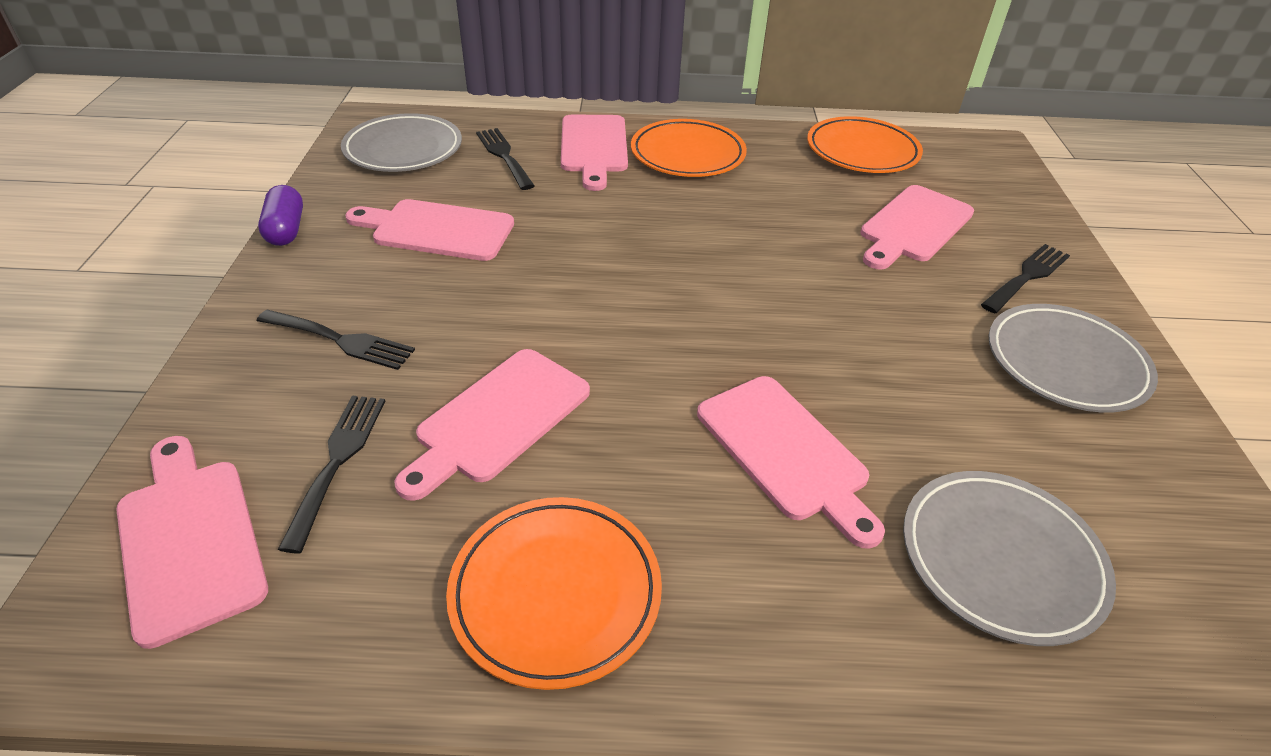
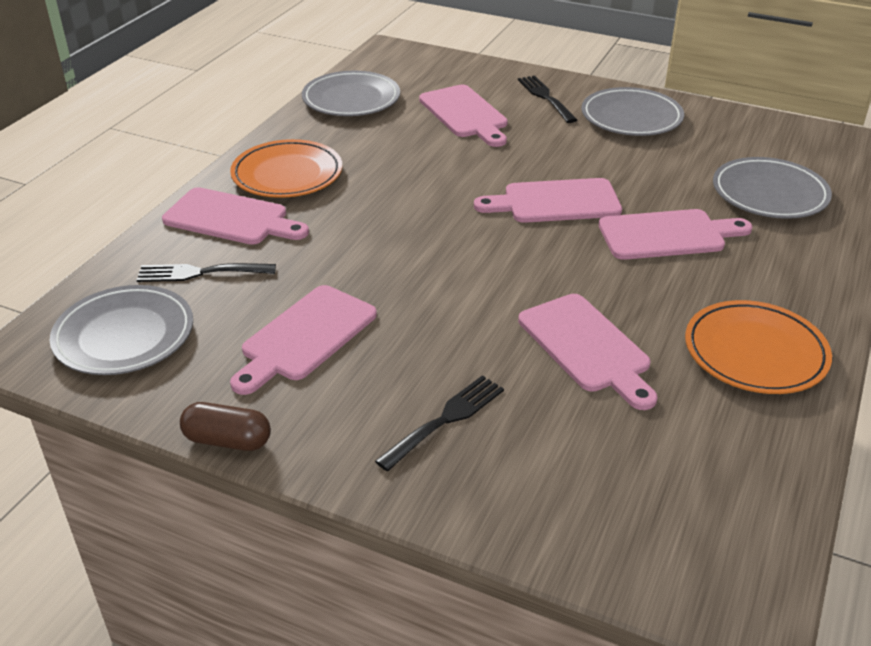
camera: 65 degrees left, 5 degrees down
pink cutting board [116,436,268,649] -> pink cutting board moved to [474,178,622,223]
purple capsule [258,185,303,246] -> brown capsule [180,402,271,451]
black fork [278,395,385,553] -> none
orange plate [807,116,923,173] -> grey plate [302,71,400,116]

